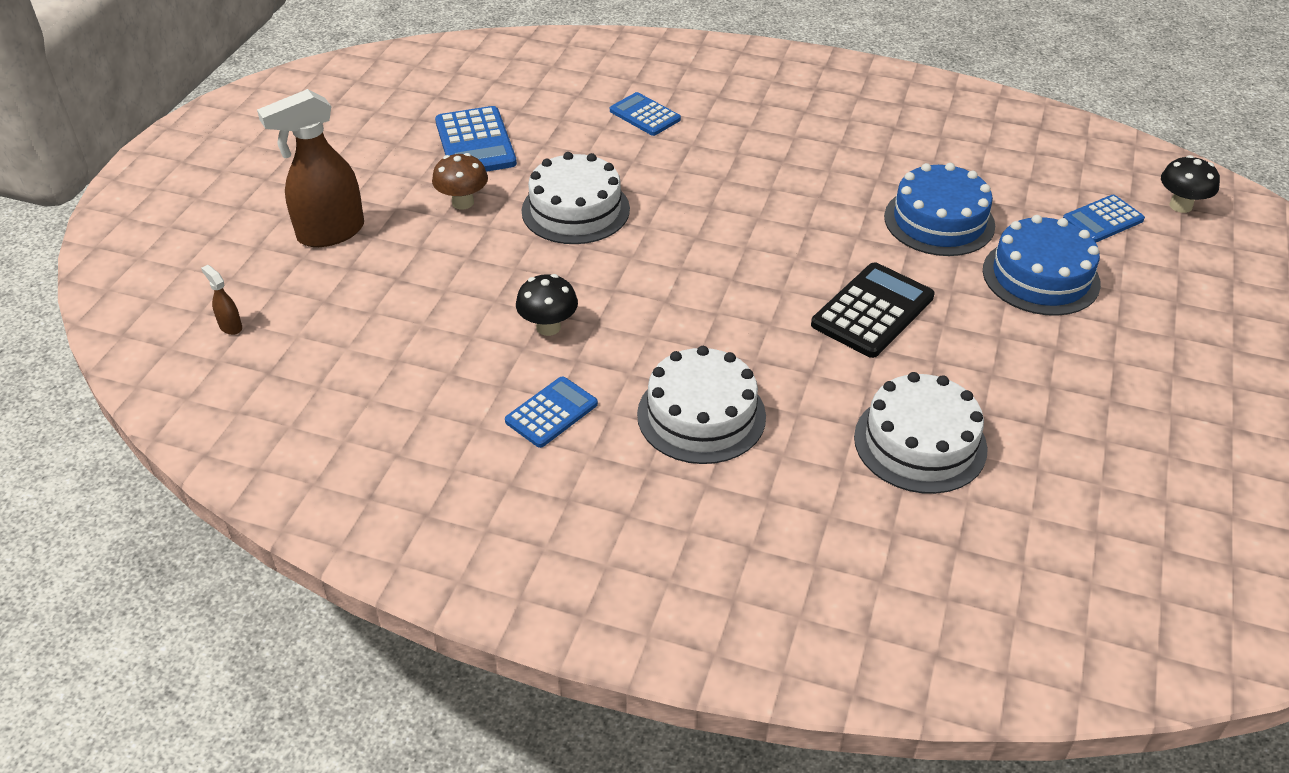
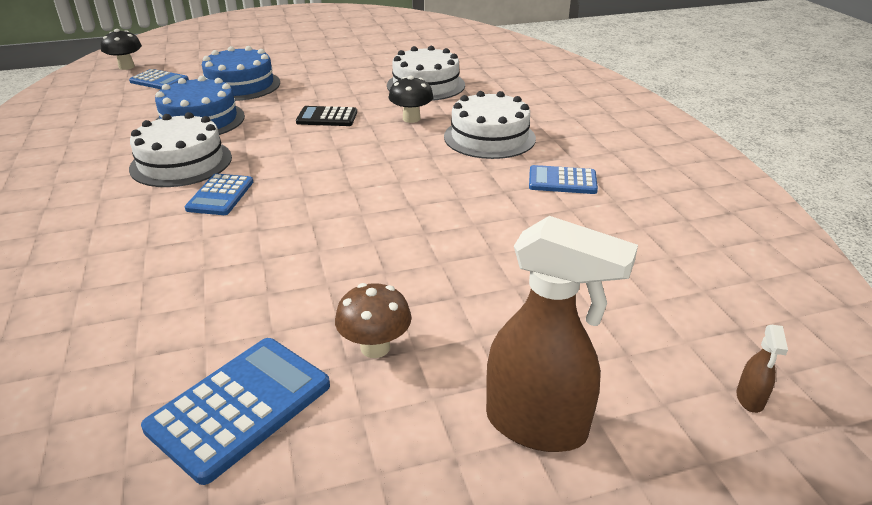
camera: 125 degrees left, 10 degrees down
black mushroom [516,274,578,336] -> black mushroom moved to [389,76,434,123]
white cake [521,152,630,244] -> white cake moved to [129,112,232,187]
blue calculator [610,92,681,136] -> blue calculator moved to [185,174,253,215]
black calculator [811,262,935,358] -> black calculator [296,106,357,126], size x0.65

